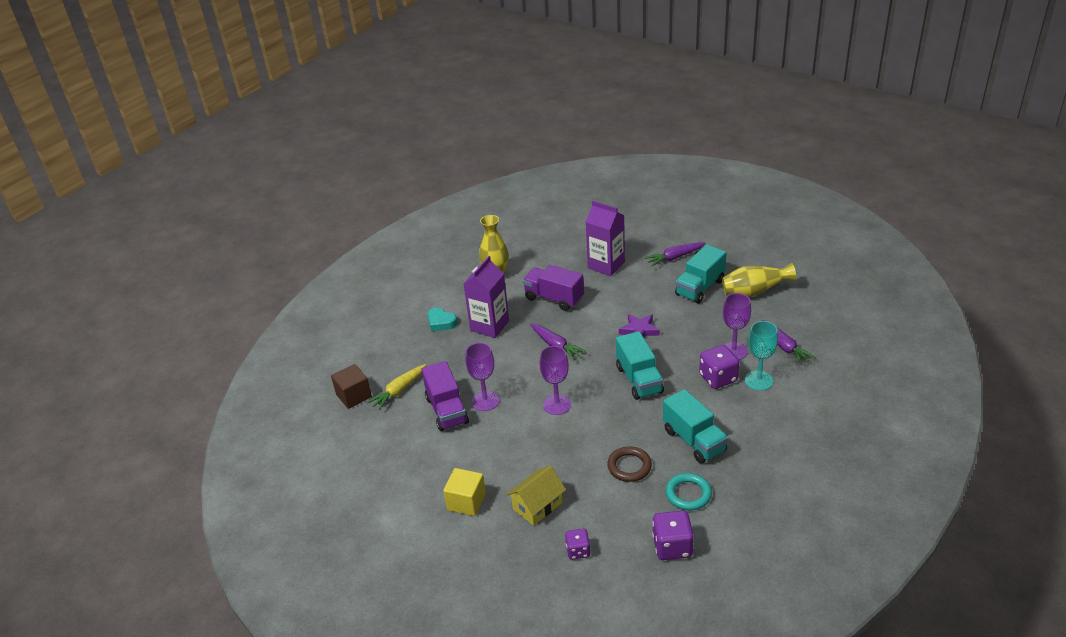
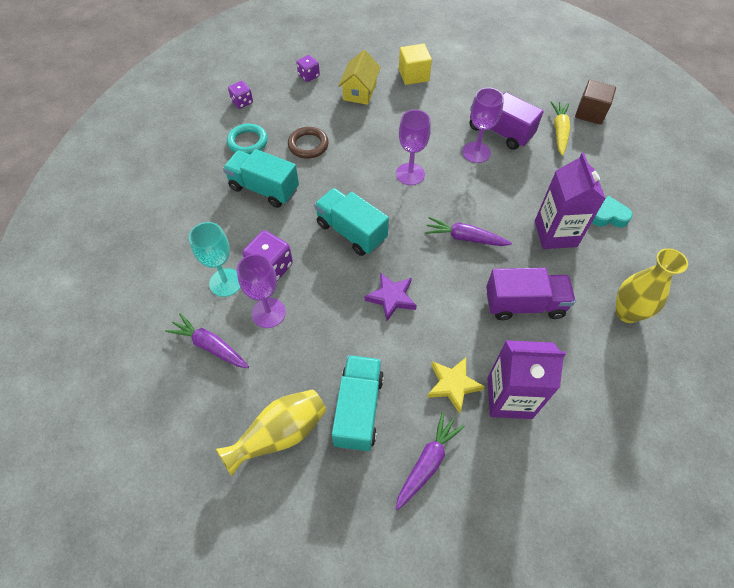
camera: 145 degrees right, 20 degrees up
purple dice [652,511,694,560] -> purple dice [228,81,253,109], size x0.62
none -> yellow star [427,358,485,414]

